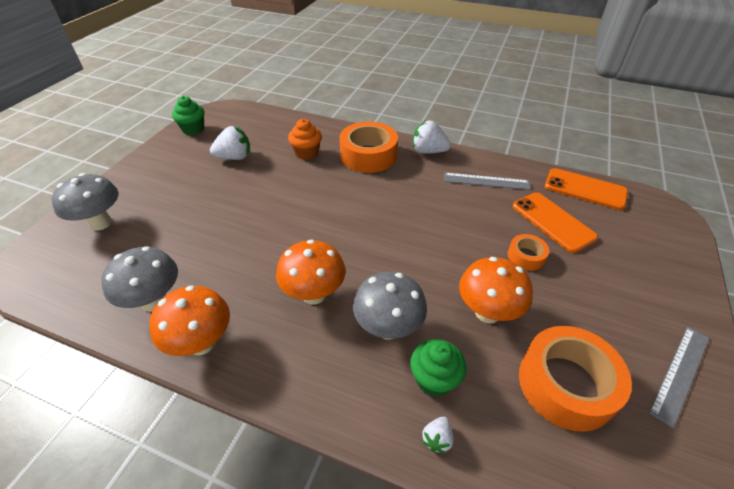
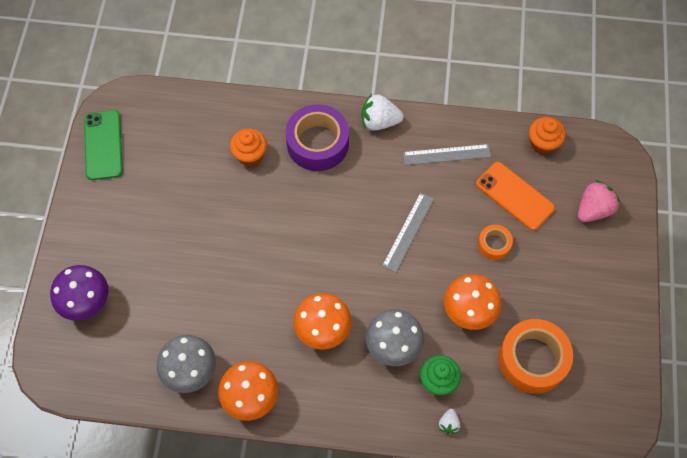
camera: 15 degrees left, 20 degrees up
grey mushroom [52,173,119,231] -> purple mushroom [50,265,108,321]
green cupcake [172,96,205,135] -> green phone [84,110,123,180]
white strawberry [210,126,250,160] -> none
orange tape [339,122,398,173] -> purple tape [286,104,349,171]
orange phone [545,168,628,210] -> orange cupcake [529,117,566,154]
grey ruler [649,327,709,428] -> grey ruler moved to [382,192,434,273]
none -> pink strawberry [578,180,620,222]

